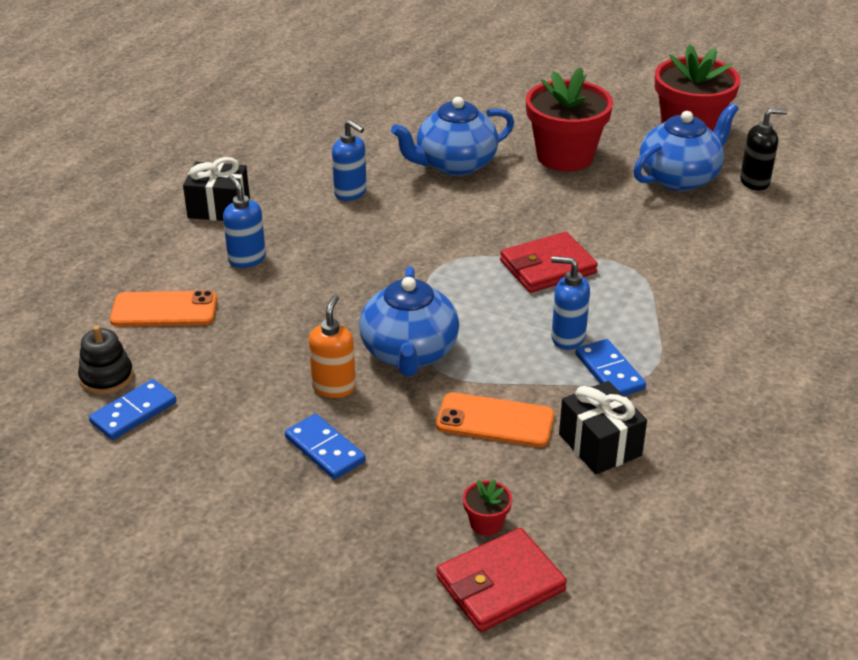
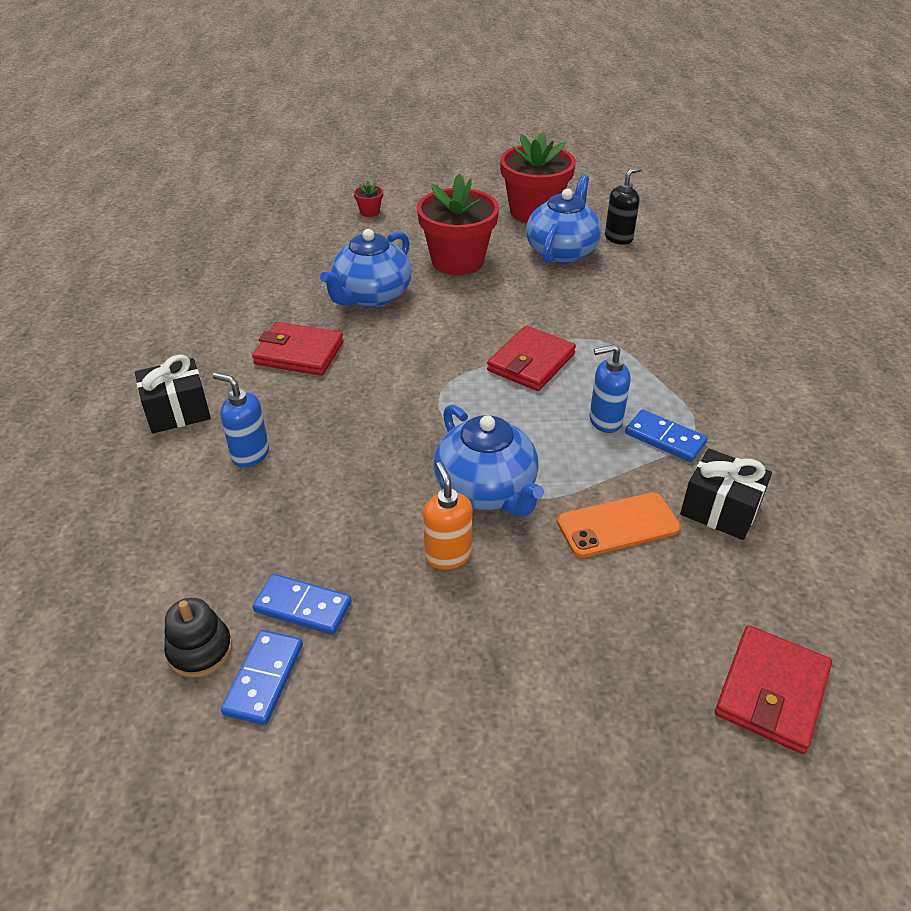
camera: 30 degrees left, 5 degrees up
orange phone [110,290,217,326] -> none
blue domino [285,414,366,479] -> blue domino moved to [252,574,352,635]
blue soap dispenser [332,120,367,201] -> red wallet [252,322,344,376]
red flower pot [463,479,512,536] -> red flower pot moved to [354,181,383,217]

